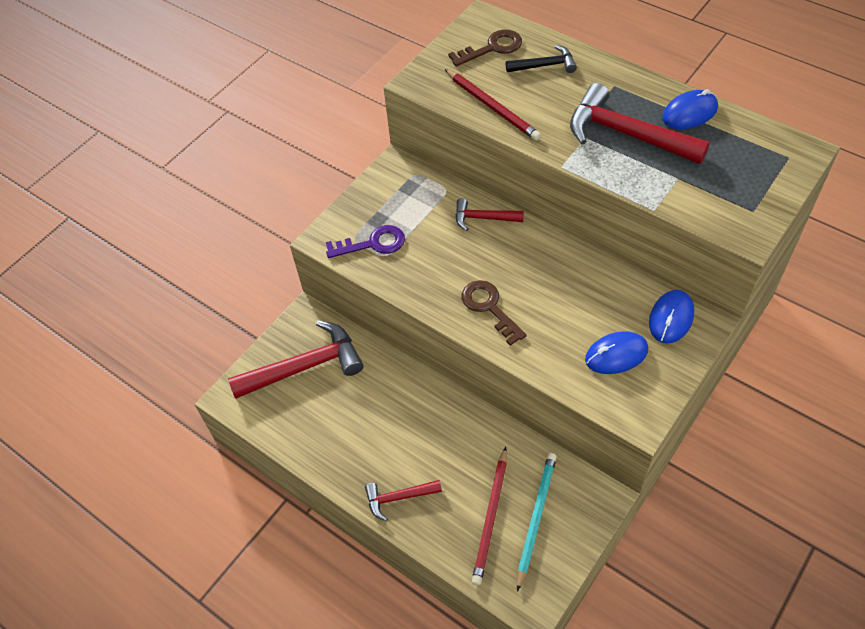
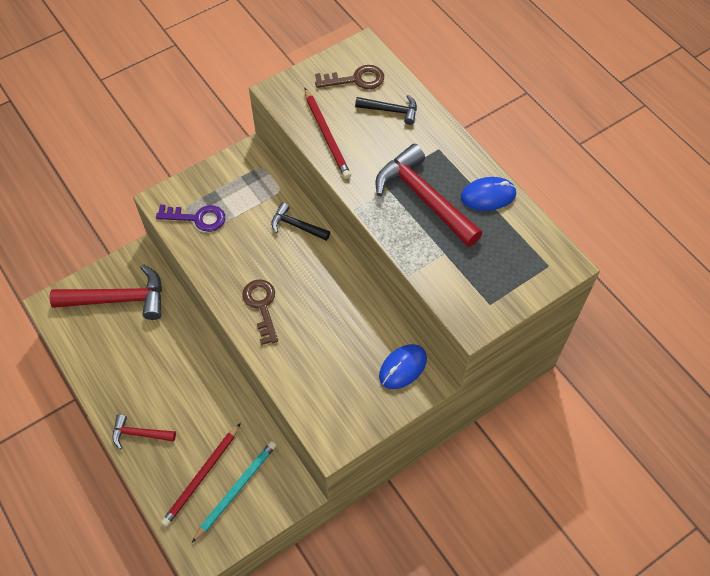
camera: 15 degrees right, 5 degrees up
red hammer [456,198,524,231] -> black hammer [271,203,330,241]
blue mouse [585,331,648,374] -> none

